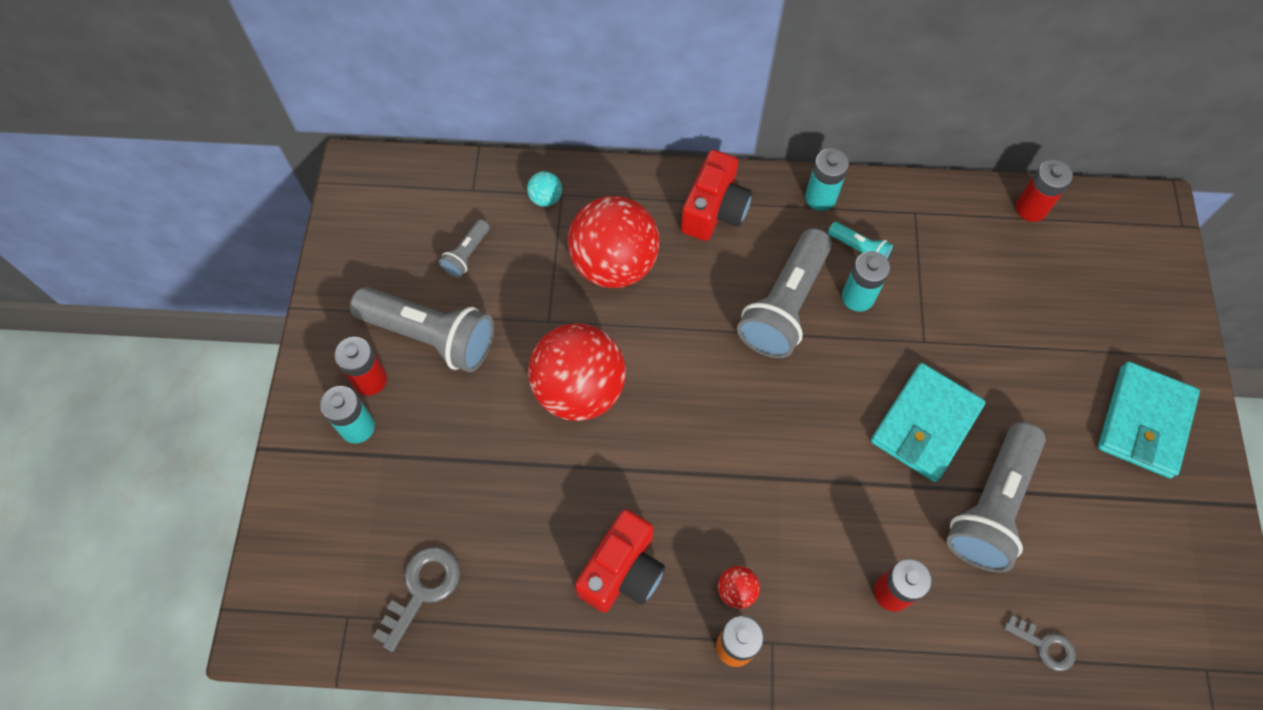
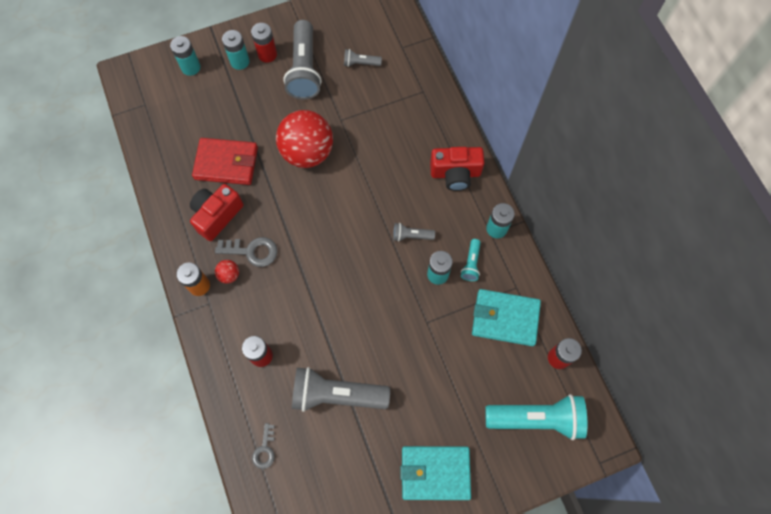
camera: 65 degrees right, 5 degrees up
grey key [373,547,460,652] -> grey key moved to [215,237,278,267]
turquoise ball [527,171,562,207] -> none
red ball [568,196,660,288] -> none
red camera [575,509,665,612] -> red camera turned 120 degrees clockwise [190,184,243,241]
grey flashlight [737,228,832,358] -> grey flashlight [393,223,435,242], size x0.47
turquoise wallet [870,363,985,482] -> turquoise wallet moved to [472,289,541,346]
none -> turquoise battery [170,36,201,76]
none -> red wallet [192,138,258,185]
none -> turquoise flashlight [485,394,587,440]

